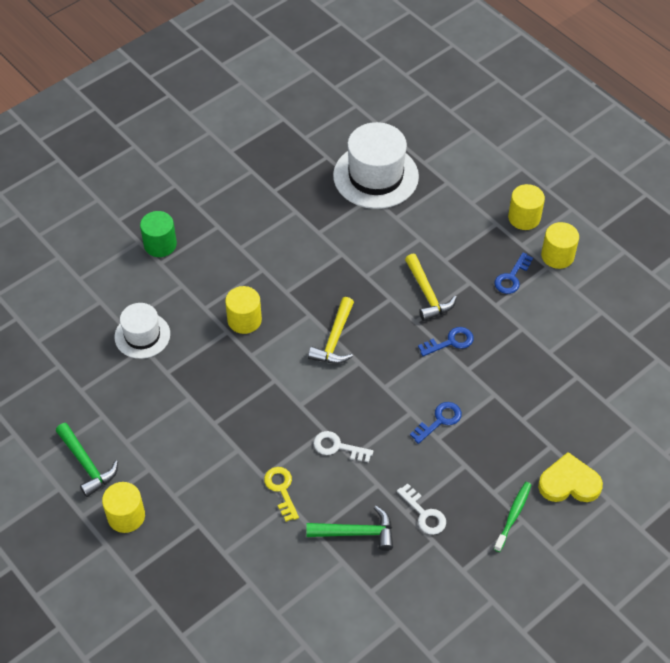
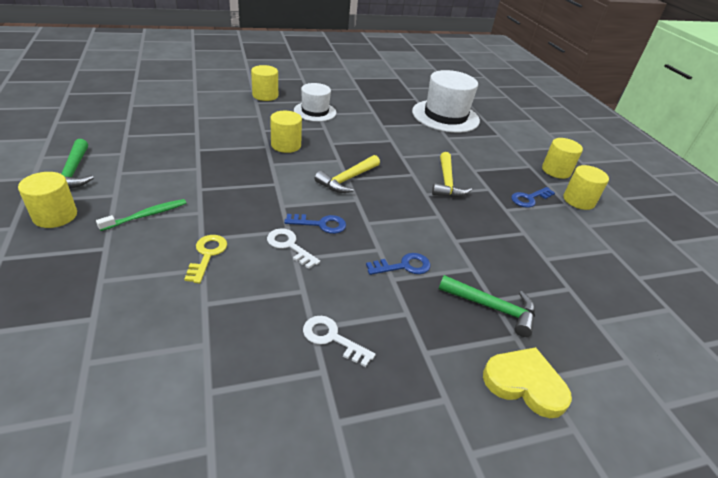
camera: 20 degrees right, 15 degrees down
white hat [114,303,170,359] -> white hat moved to [294,83,336,122]
green cylinder [140,211,177,257] -> yellow cylinder [251,65,278,101]
green hammer [306,506,393,551] -> green hammer moved to [439,275,535,337]
white key [397,483,446,535] -> white key turned 135 degrees clockwise [303,316,376,367]
blue key [418,327,474,356] -> blue key moved to [284,214,346,234]
green toothbrush [494,482,531,552] -> green toothbrush moved to [96,199,186,231]

